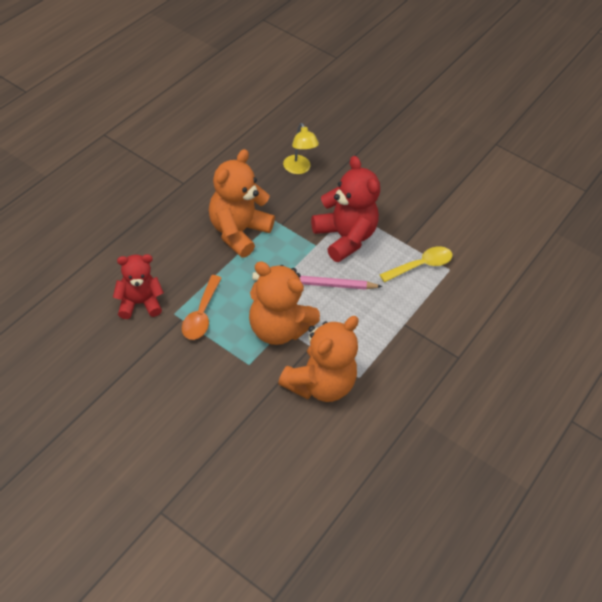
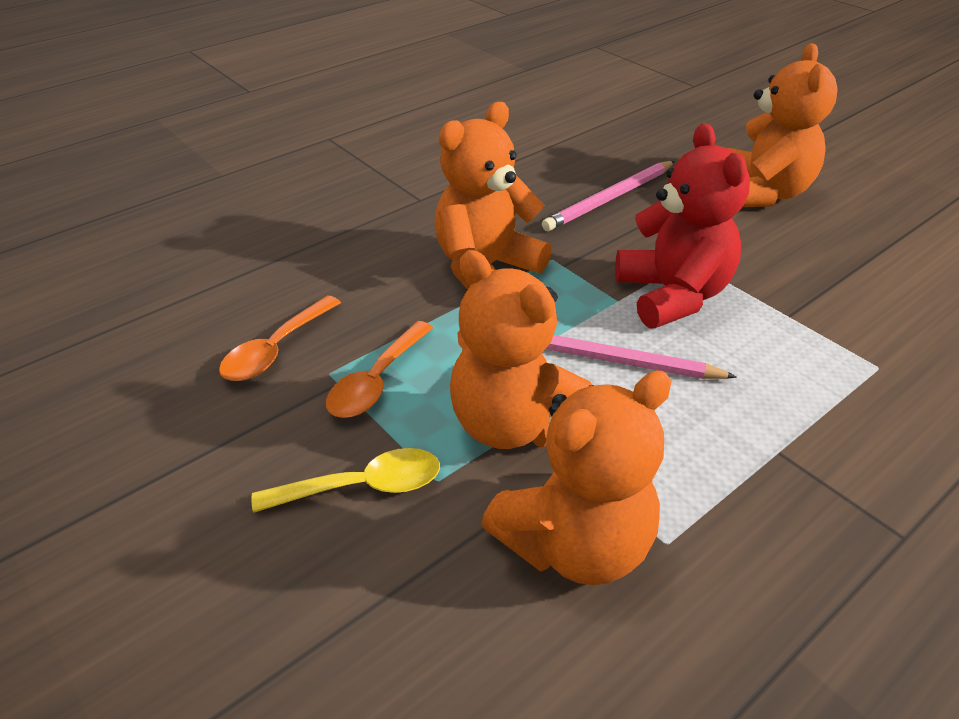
camera: 20 degrees right, 10 degrees down
red teddy bear [113,254,164,319] -> orange spoon [219,295,341,381]
yellow lamp [283,123,319,174] -> pink pencil [542,161,675,231]
yellow spoon [379,246,452,282] -> yellow spoon moved to [252,448,440,513]
none -> orange teddy bear [727,43,837,207]

